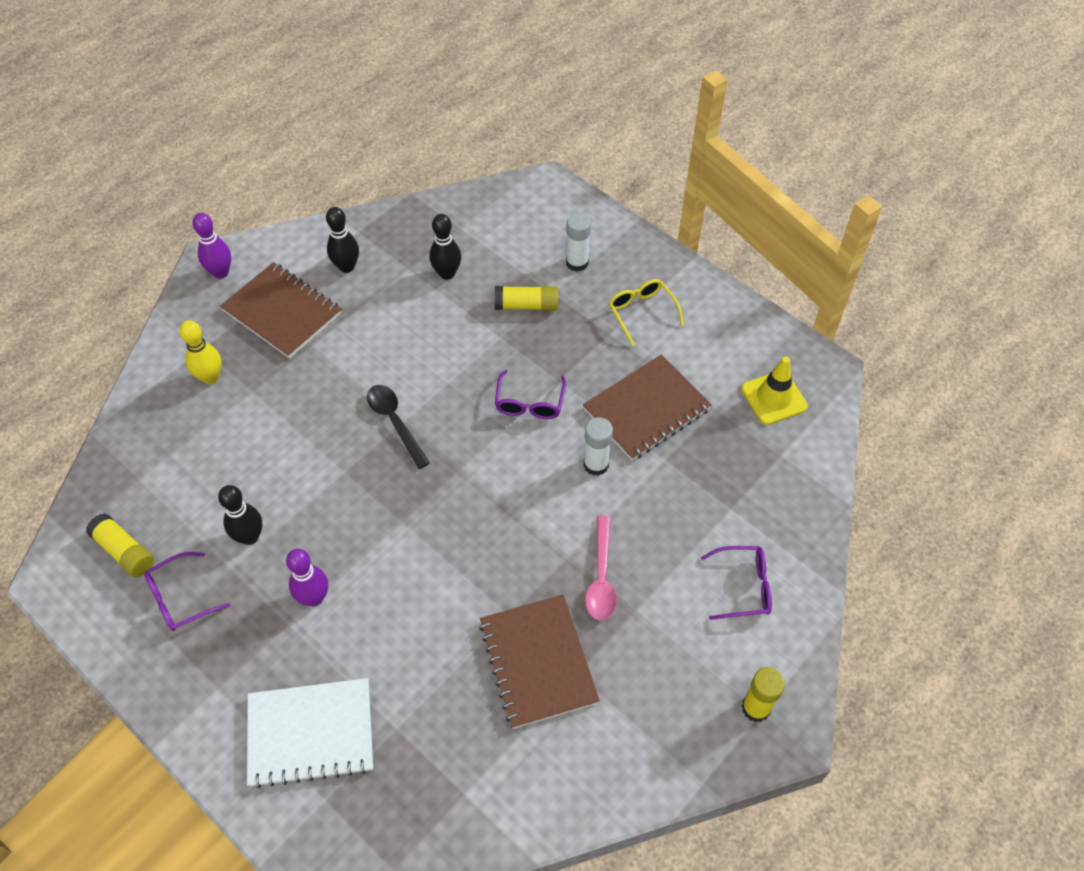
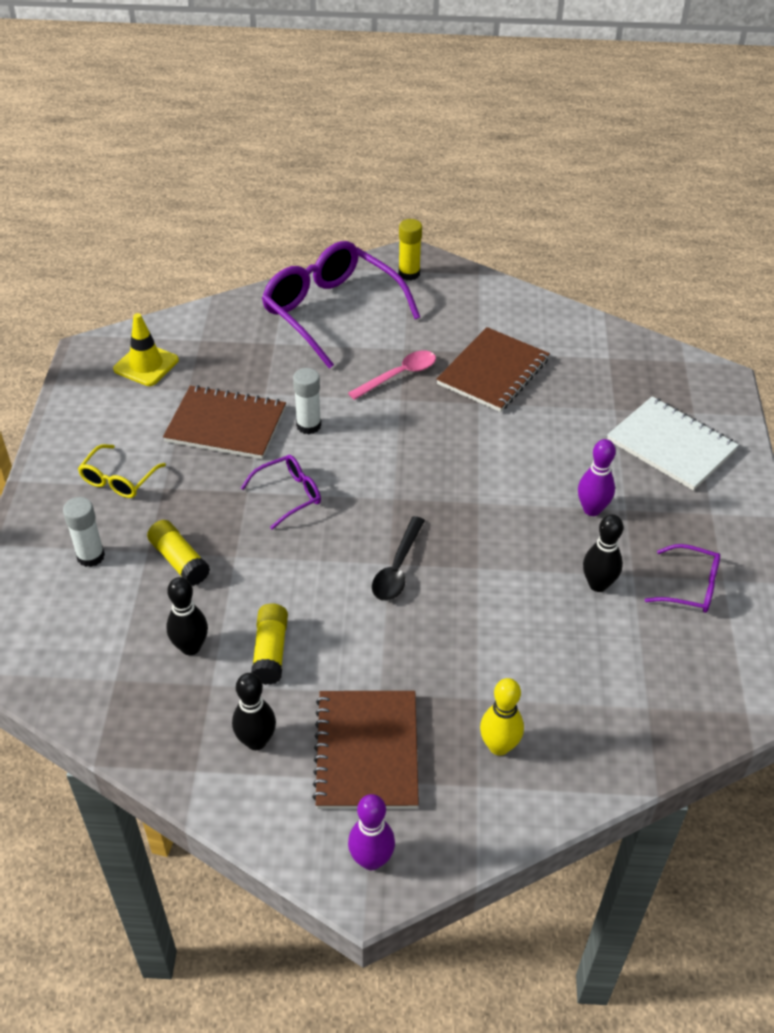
camera: 130 degrees left, 10 degrees down
yellow glue stick [86,513,154,577] -> yellow glue stick moved to [251,603,288,685]
purple glasses [701,546,772,620] -> purple glasses [262,241,420,369], size x2.11

